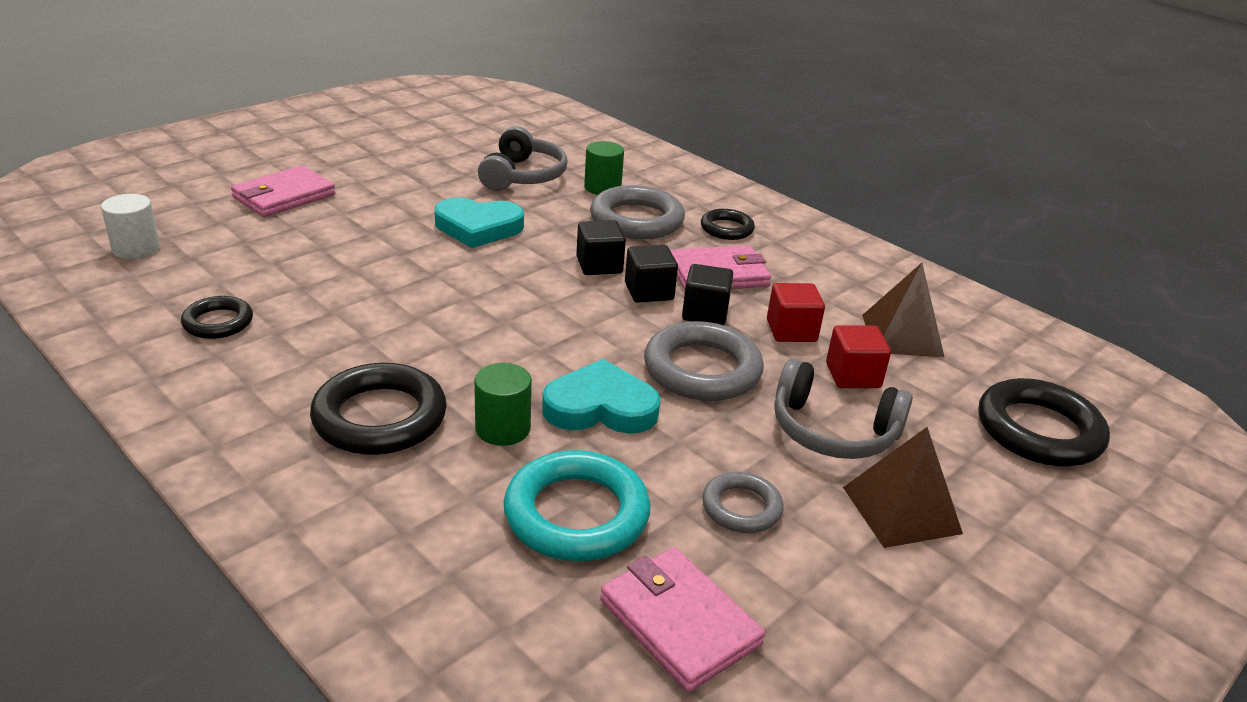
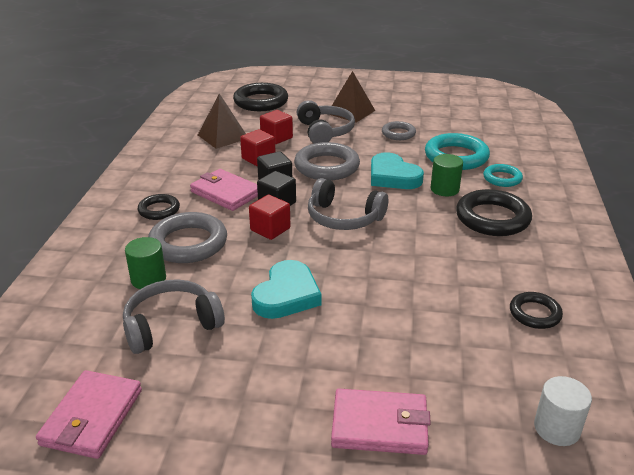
camera: 125 degrees left, 0 degrees up
turquoise heart [434,197,524,248] -> turquoise heart turned 60 degrees clockwise [251,260,322,319]
black cube [576,220,626,275] -> red cube [249,194,291,240]
pink wallet [600,547,765,692] -> pink wallet moved to [36,370,142,459]
none -> grey headphones [308,178,388,230]
none -> turquoise ring [483,164,523,187]

